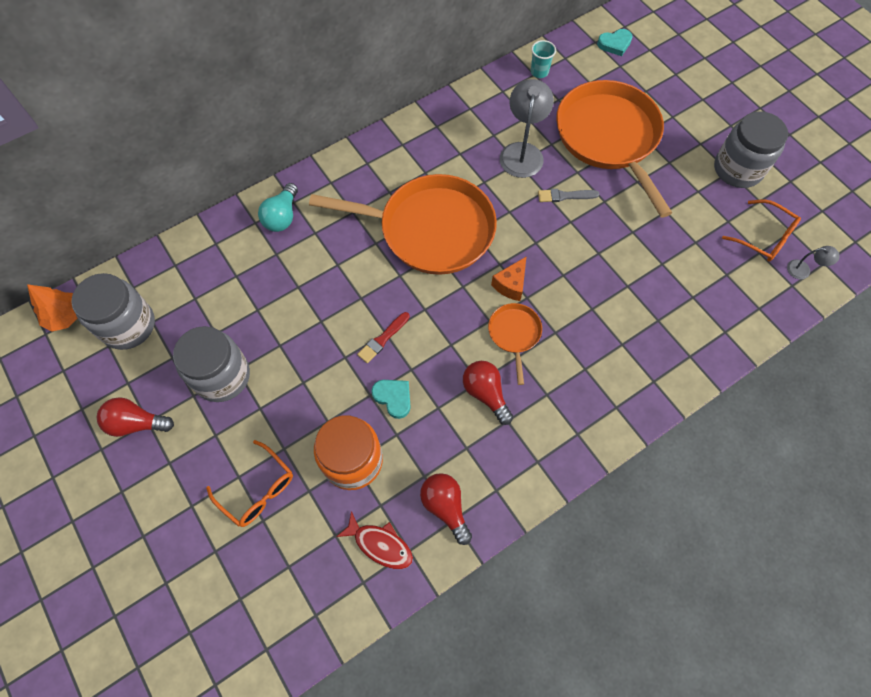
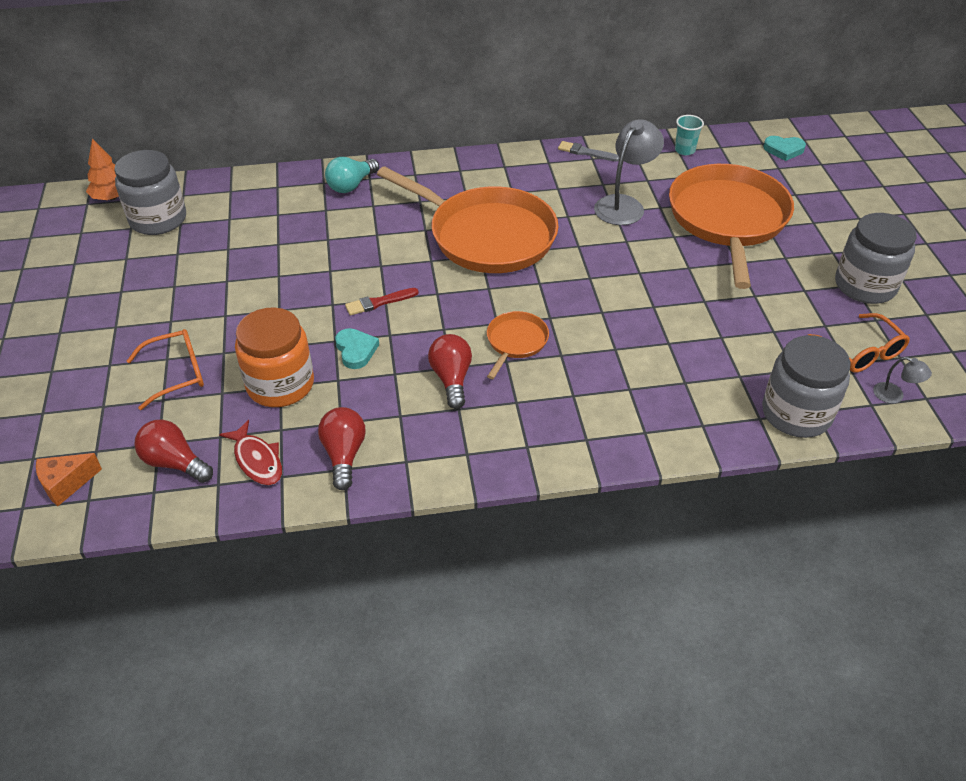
camera: 25 degrees right, 20 degrees down
red light bulb [97,397,174,437] -> red light bulb moved to [135,419,213,483]
grey jar [173,326,250,402] -> grey jar moved to [762,335,851,438]
orange glasses [206,440,293,527] -> orange glasses turned 90 degrees counterclockwise [127,329,204,410]
orange cheese [491,257,526,301] -> orange cheese moved to [36,453,102,506]
grey brush [538,189,599,202] -> grey brush moved to [558,141,620,161]

